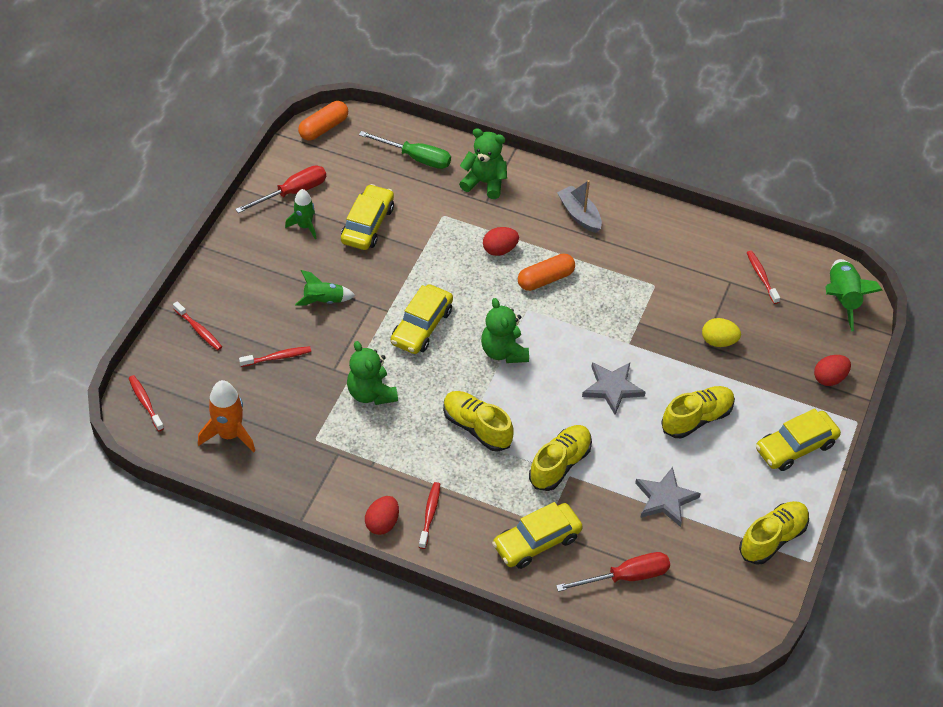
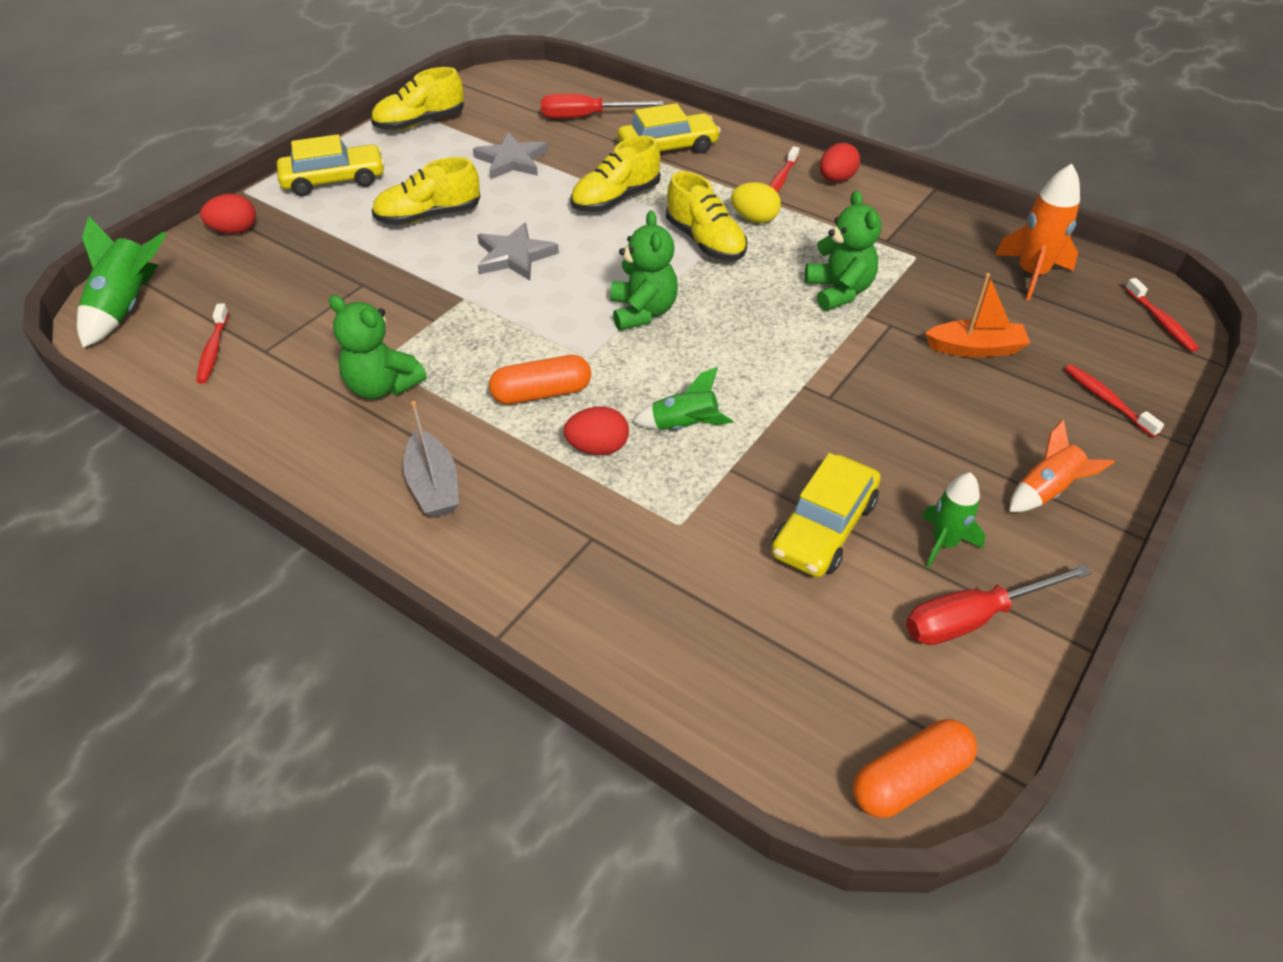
camera: 165 degrees left, 5 degrees down
red toothbrush [239,346,311,367] -> orange boat [925,273,1030,357]
green rocket [295,270,356,305] -> green rocket moved to [632,367,733,430]
green screwdriver [359,131,451,169] -> none
yellow car [391,284,453,354] -> none
green teddy bear [459,128,507,199] -> green teddy bear moved to [329,295,427,399]
yellow egg [702,318,741,347] -> yellow egg moved to [731,182,781,223]
none -> orange rocket [1009,419,1115,512]

